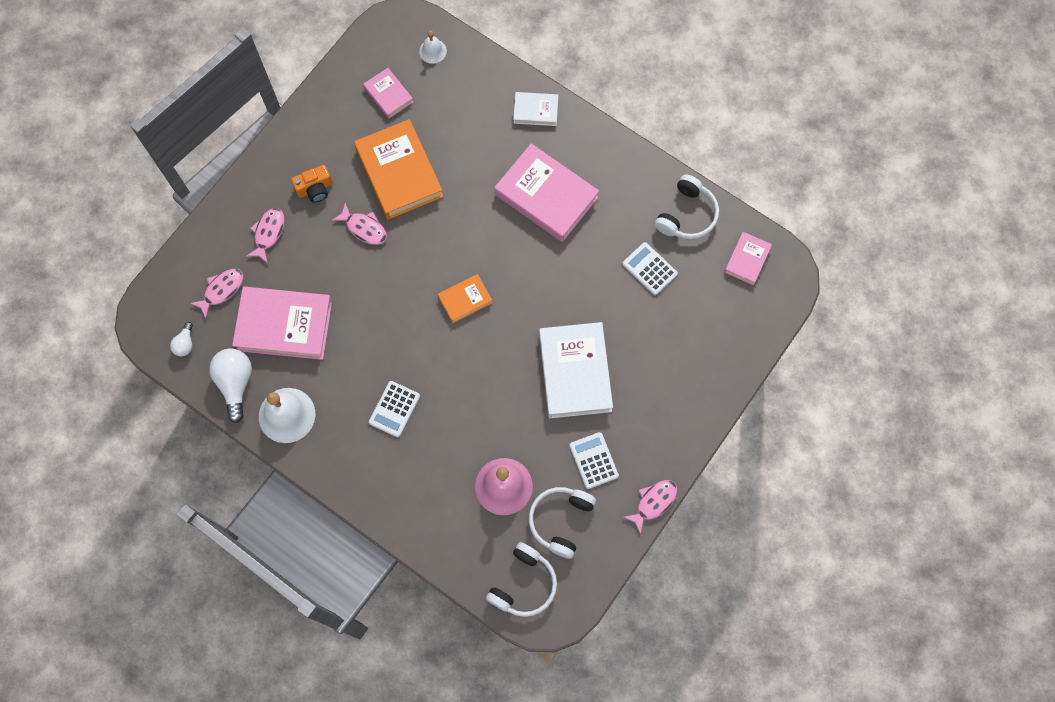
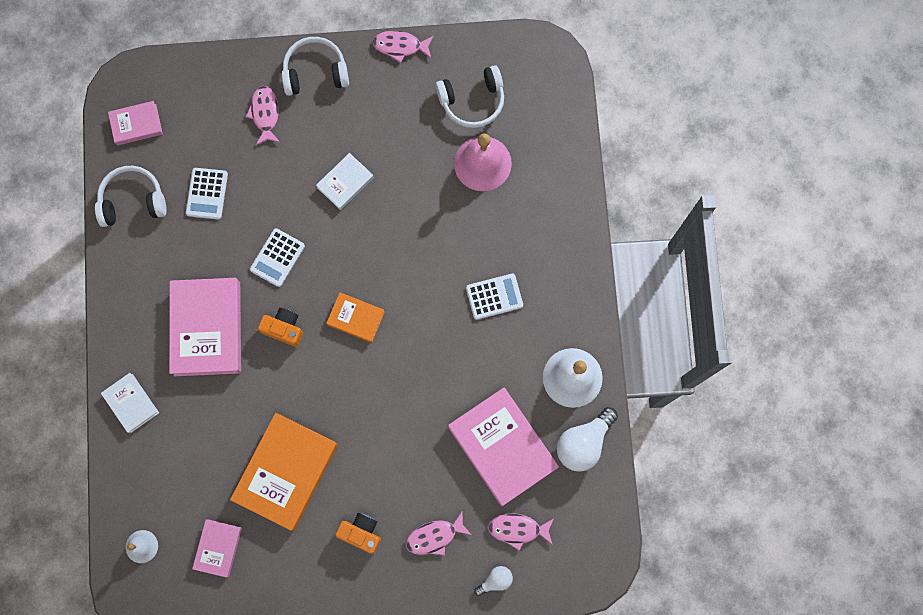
camera: 130 degrees left, 5 degrees up
white light bulb [170,322,193,357] -> white light bulb moved to [474,566,513,596]
pink fish [332,203,387,245] -> pink fish moved to [246,86,280,145]
white headphones [486,542,557,617] -> white headphones moved to [282,37,349,96]
white book [539,322,613,418] -> white book [316,153,374,210], size x0.52
white calculator [569,432,619,489] -> white calculator moved to [250,228,305,287]
none -> orange camera [258,308,303,347]

